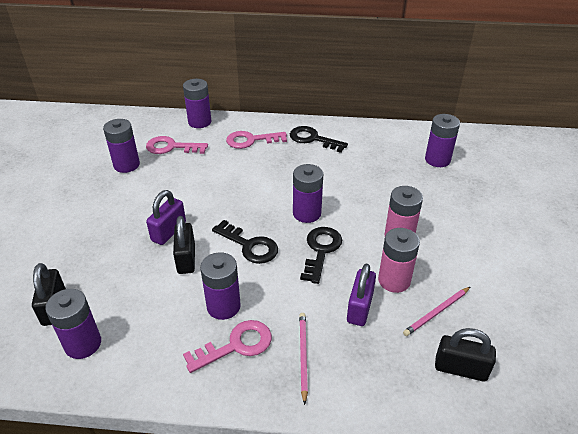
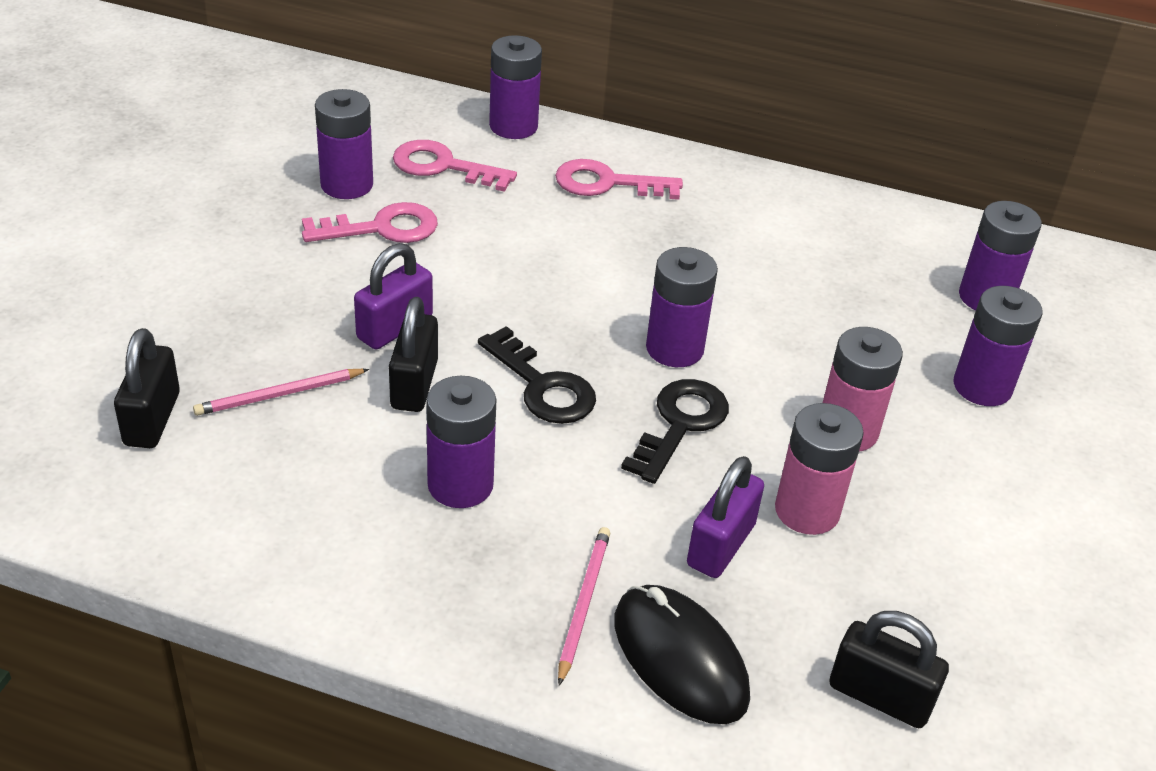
camera: 10 degrees right, 0 degrees up
purple battery [45,289,101,359] -> purple battery moved to [954,286,1043,406]
pink key [183,320,272,373] -> pink key moved to [302,202,438,243]
black key [290,126,348,153] -> none
pink pencil [403,287,470,336] -> pink pencil moved to [193,369,369,416]
none -> black mouse [615,585,750,724]

